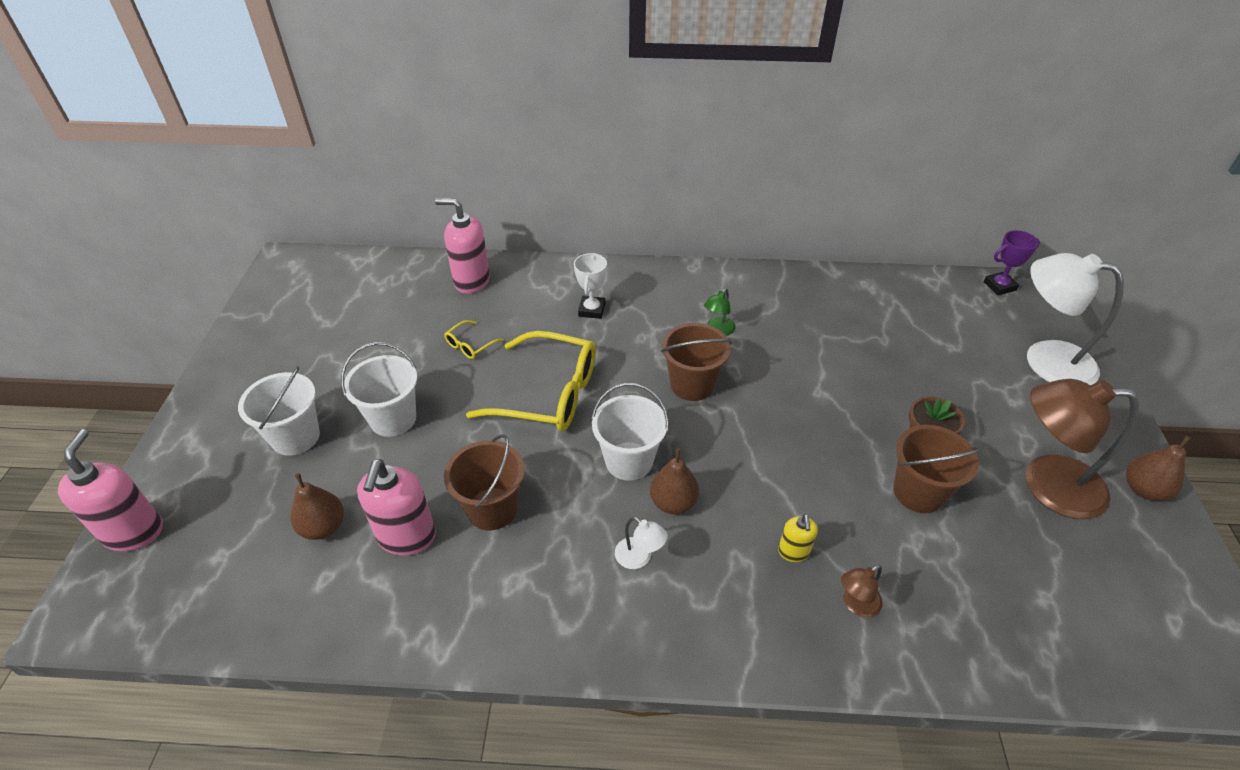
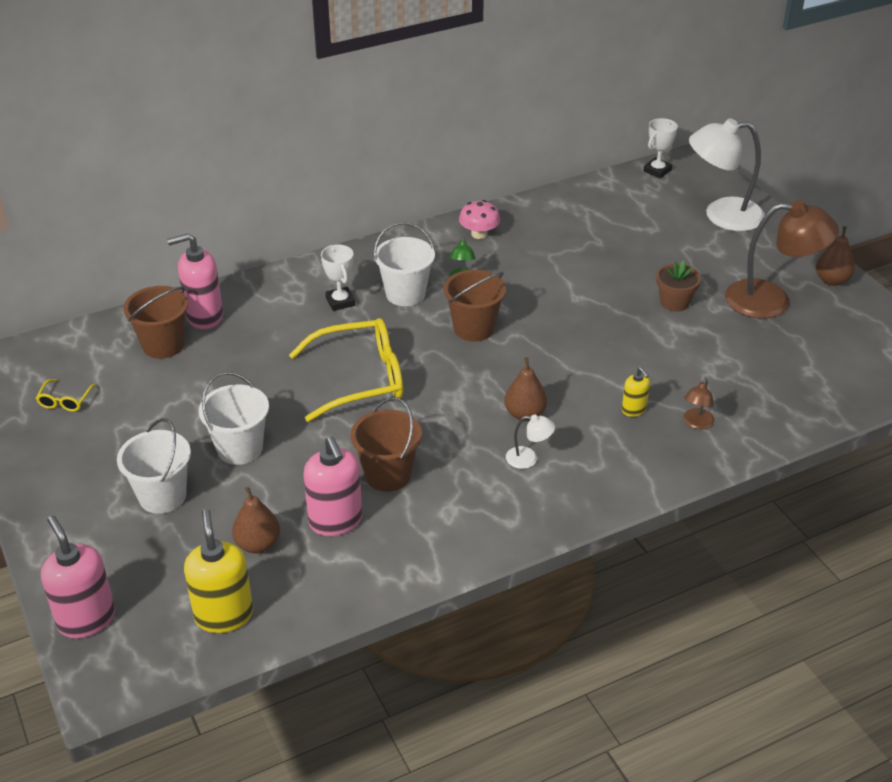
camera: 30 degrees left, 5 degrees down
yellow glasses [444,320,504,359] -> yellow glasses moved to [36,379,96,412]
white bucket [592,383,669,481] -> white bucket moved to [374,222,435,306]
brown bucket [894,425,982,513] -> brown bucket moved to [123,286,188,359]
purple trophy [984,230,1040,295] -> white trophy [643,118,678,178]
brown lamp [1026,379,1139,519] -> brown lamp turned 150 degrees counterclockwise [725,200,839,319]
none -> yellow soap dispenser [184,509,253,633]
none -> pink mushroom [459,200,500,239]

